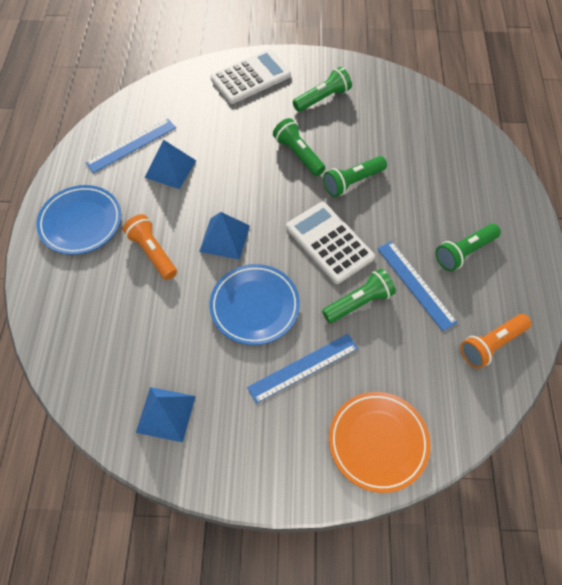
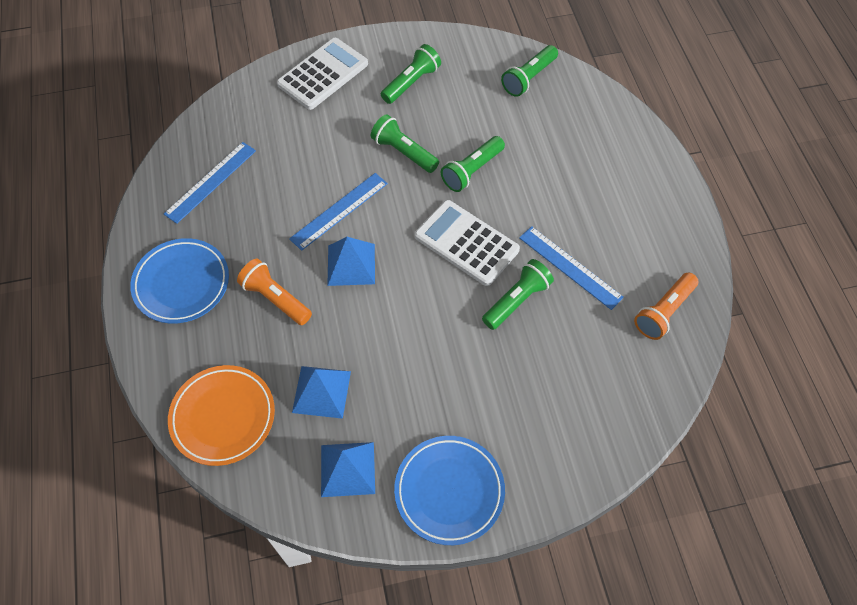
camera: 15 degrees left, 0 degrees up
blue pyramid [144,140,196,189] -> blue pyramid moved to [292,366,351,419]
blue plate [209,264,300,345] -> blue plate moved to [394,436,505,545]
blue ruler [247,334,358,404] -> blue ruler moved to [289,173,388,251]
orange plate [329,392,431,493] -> orange plate moved to [168,365,275,466]
green flashlight [436,224,501,271] -> green flashlight moved to [501,45,558,97]

